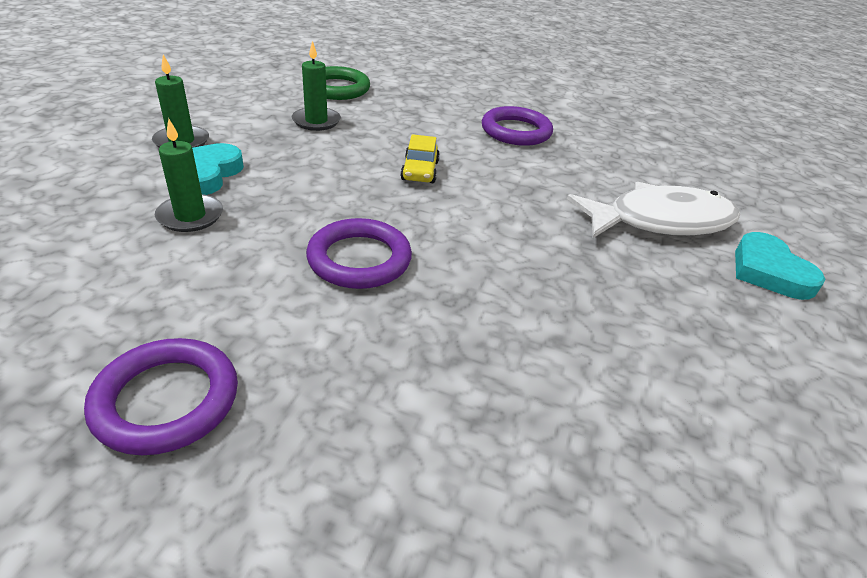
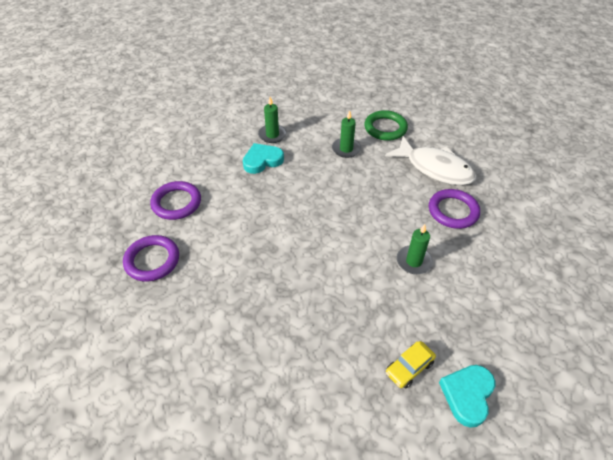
camera: 50 degrees right, 10 degrees up
green candle [155,118,223,232] -> green candle moved to [397,224,433,274]
purple ring [306,218,412,289] -> purple ring moved to [150,181,201,220]
yellow car [400,134,440,183] -> yellow car moved to [386,341,436,388]
white fish [567,182,740,238] -> white fish moved to [385,136,477,185]

